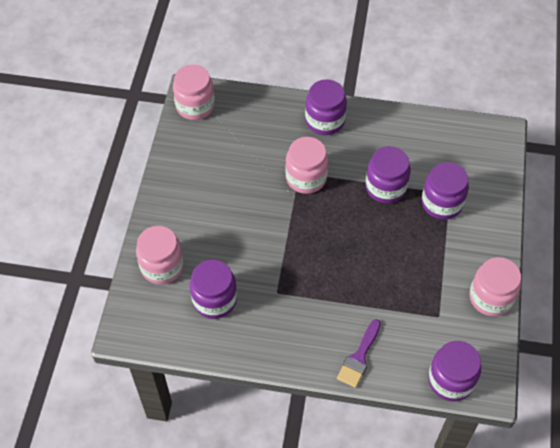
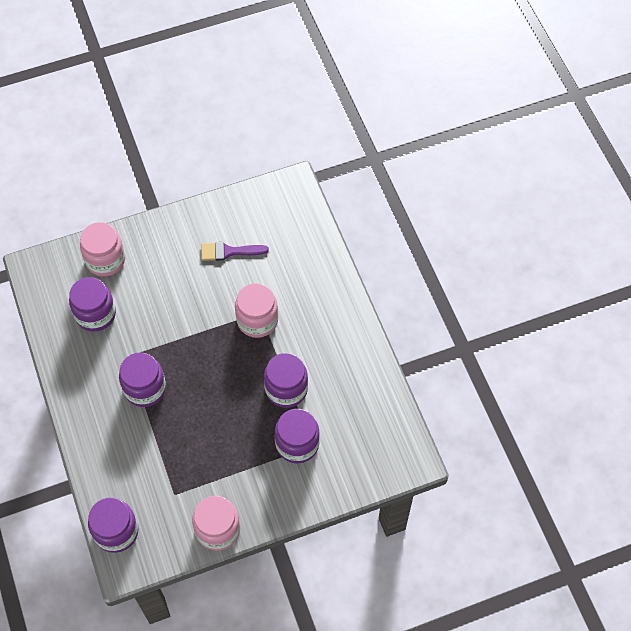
camera: 60 degrees right, 5 degrees up
pink jar [173,65,215,120] -> none
purple jar [305,79,347,135] -> purple jar moved to [119,352,166,407]
purple brush [337,319,381,388] -> purple brush moved to [201,242,269,261]

